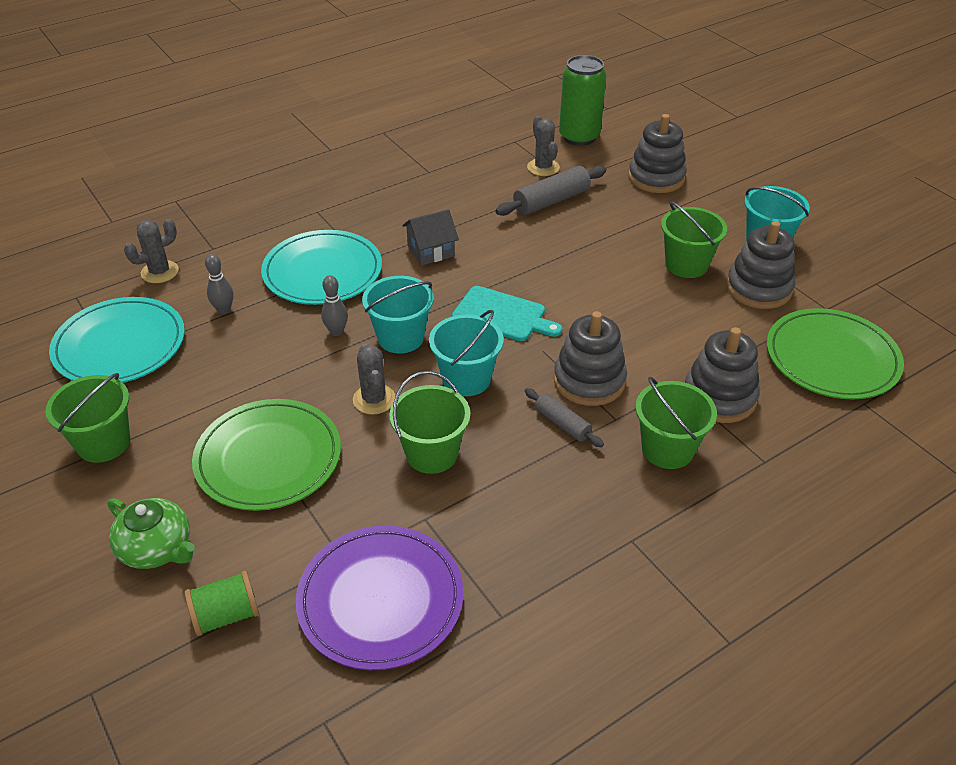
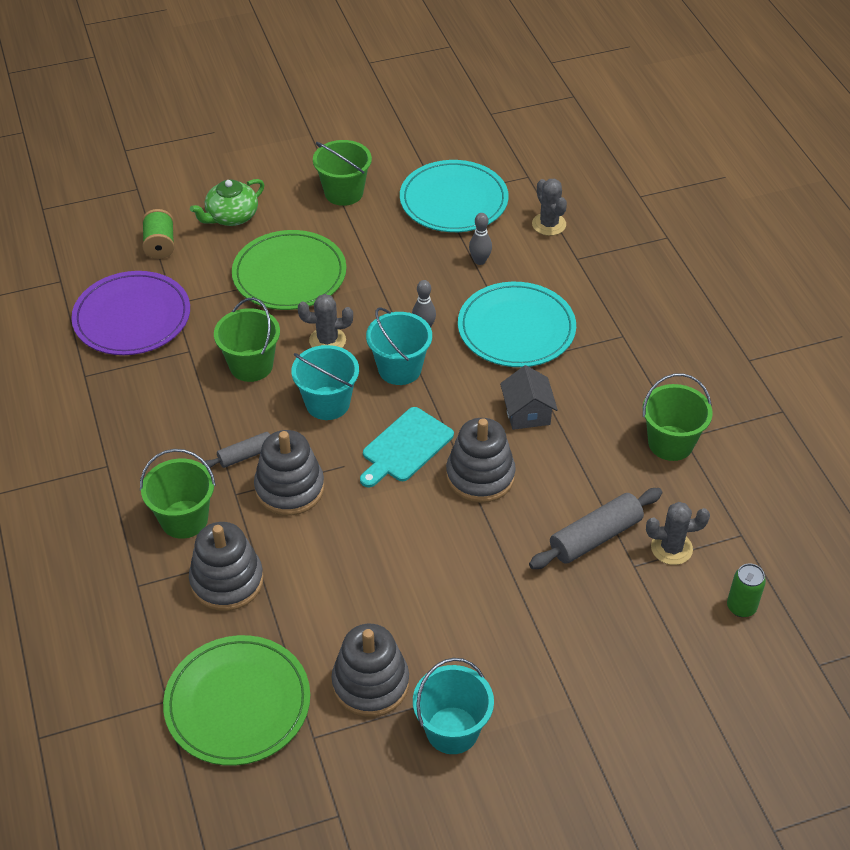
camera: 105 degrees right, 5 degrees up
grey rolling pin [495,166,606,216] -> grey rolling pin turned 75 degrees clockwise [529,488,662,569]
green can [559,55,607,146] -> green can [727,564,766,617], size x0.53
grey stacking toy [628,114,687,193] -> grey stacking toy moved to [446,418,516,503]
green bucket [661,201,727,278] -> green bucket moved to [643,373,713,461]

